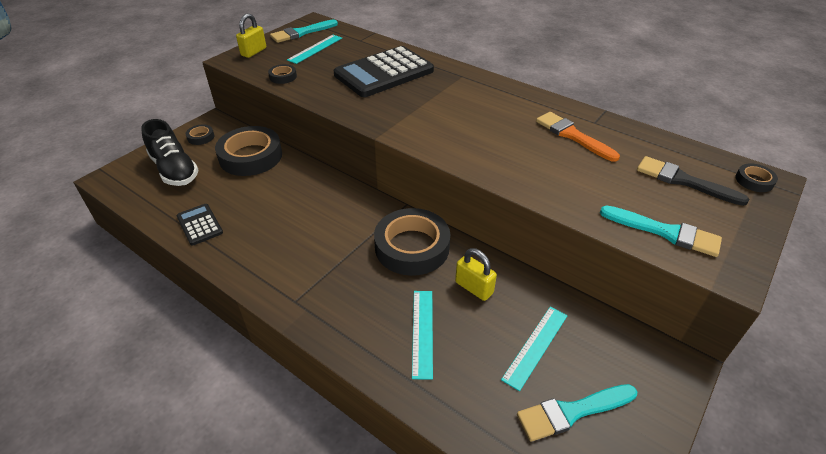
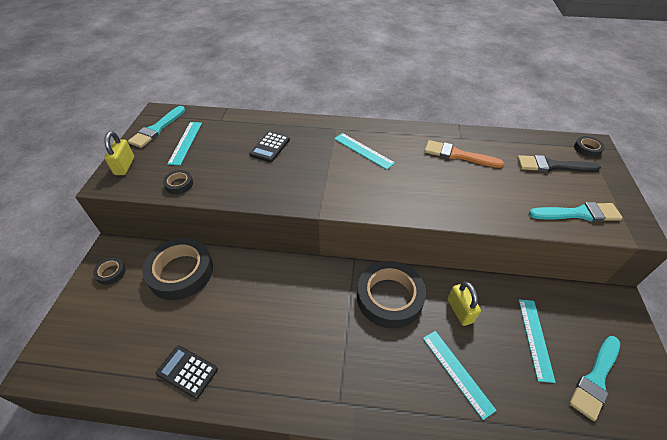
camera: 30 degrees left, 5 degrees up
black shoe [141,119,199,186] -> none
black calculator [334,46,434,97] -> black calculator [249,132,290,162], size x0.49
yellow padlock [455,248,497,301] -> yellow padlock turned 60 degrees clockwise [448,281,481,326]
none -> turquoise ruler [334,133,395,170]

